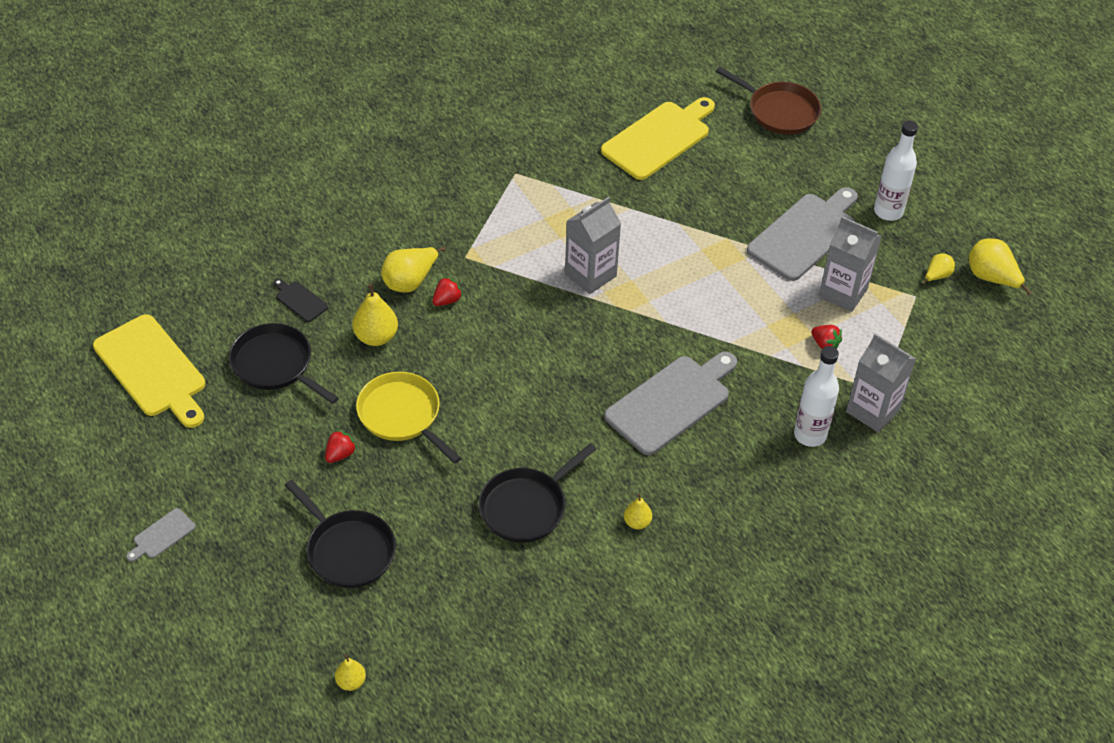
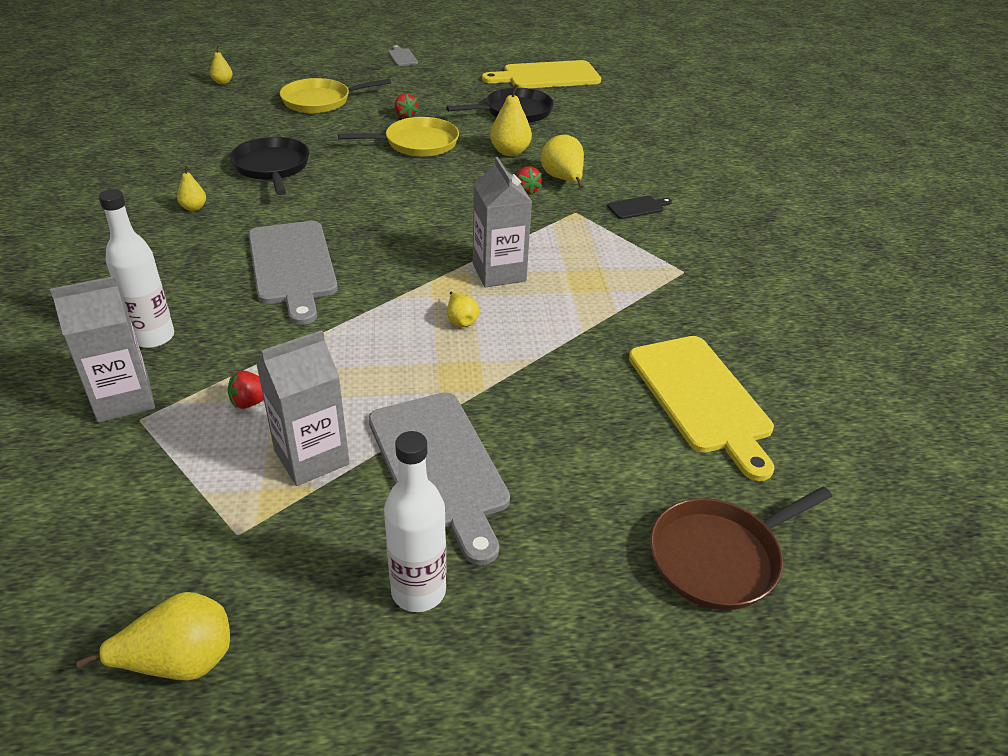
camera: 115 degrees right, 10 degrees down
black cutting board [273,279,328,322] -> black cutting board moved to [607,196,672,219]
black pan [285,480,396,588] -> yellow pan [280,78,391,113]
yellow pear [922,254,955,284] -> yellow pear moved to [447,292,479,327]

